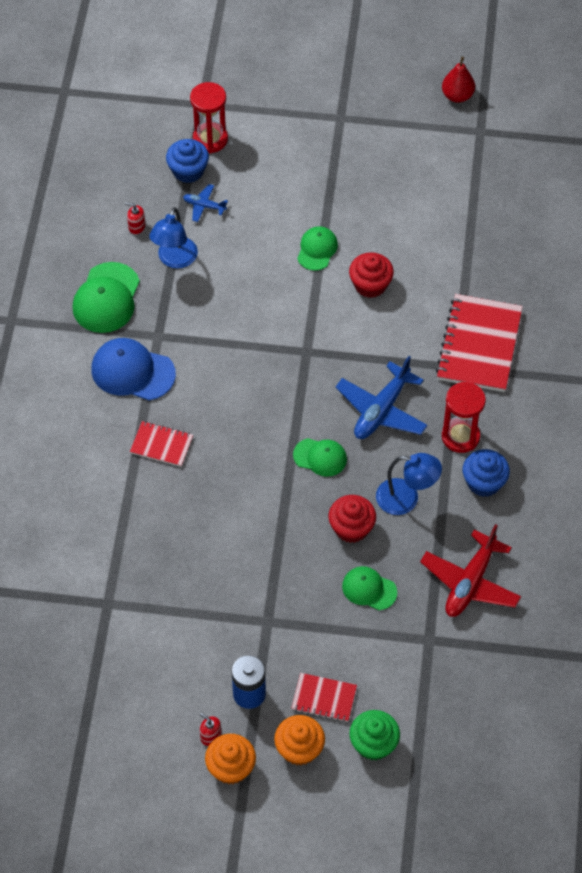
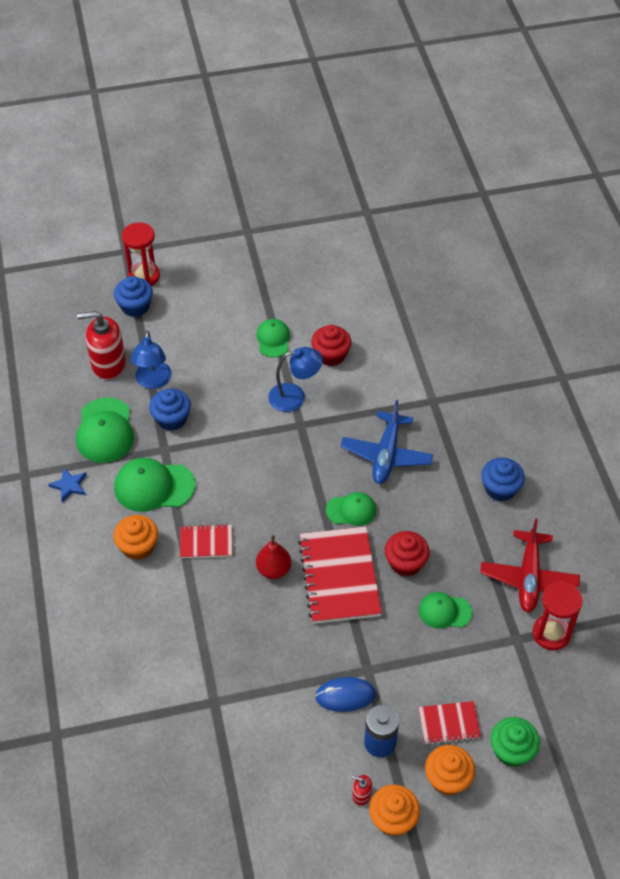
camera: 20 degrees left, 5 degrees down
blue cap [91,338,176,401] -> green cap [114,458,195,512]
red soap dispenser [125,202,145,234] -> red soap dispenser [77,311,126,379], size x2.29
blue plane [183,184,228,222] -> none
blue lamp [376,453,442,515] -> blue lamp moved to [268,347,323,412]
red notebook [436,294,523,392] -> red notebook moved to [298,527,382,624]
red pear [442,57,475,103] -> red pear moved to [256,535,291,579]
red hourglass [442,382,486,453] -> red hourglass moved to [532,581,583,650]
none -> blue star [48,468,87,502]
none -> orange cupcake [114,515,158,560]
none -> blue cupcake [149,389,191,431]
none -> blue mouse [315,677,376,712]

